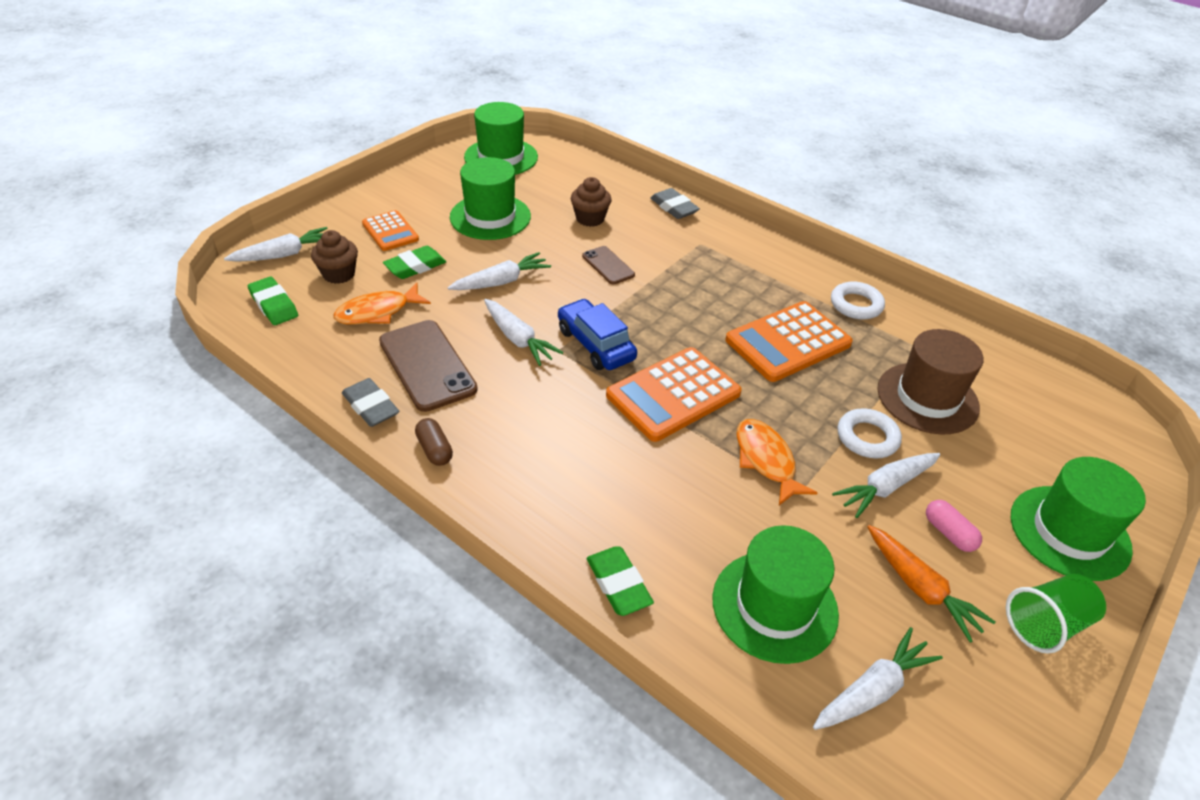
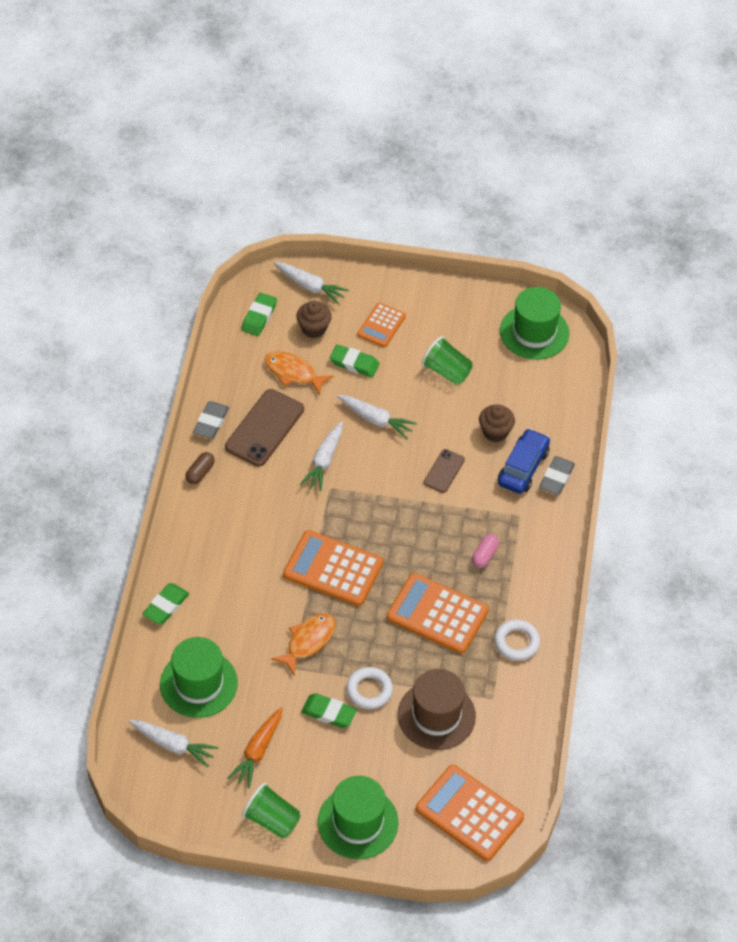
camera: 60 degrees right, 10 degrees up
green hat [450,157,531,240] -> green cup [422,336,473,385]
blue car [558,299,637,370] -> blue car moved to [498,428,550,494]
white carrot [832,453,940,518] -> green eraser [301,693,357,728]
pink capsule [926,500,982,552] -> pink capsule moved to [472,534,499,568]
none -> orange calculator [416,765,524,861]

